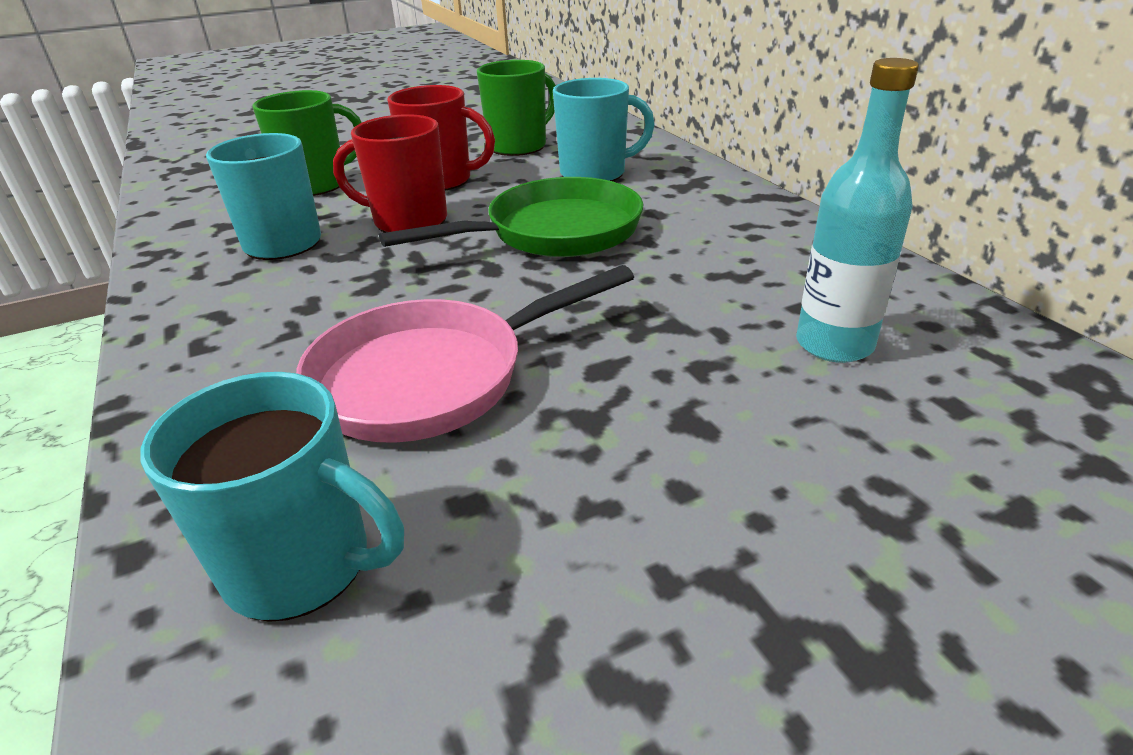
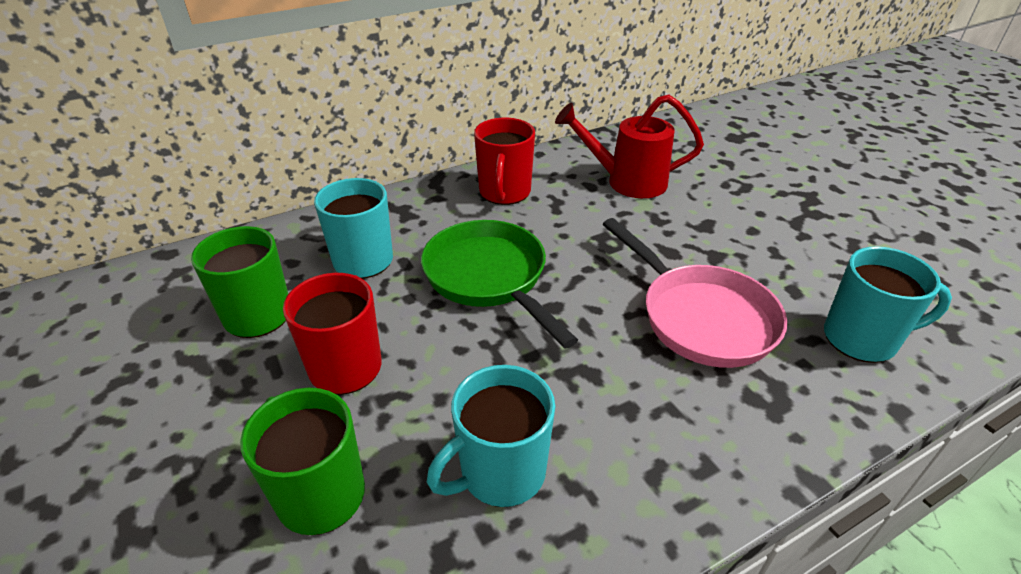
camera: 95 degrees left, 5 degrees up
turquoise mug [140,372,404,622] -> turquoise mug turned 75 degrees clockwise [824,246,952,363]
red mug [333,114,447,233] -> red mug moved to [474,118,535,205]
turquoise bottle [796,58,919,363] -> red watering can [555,94,704,198]

